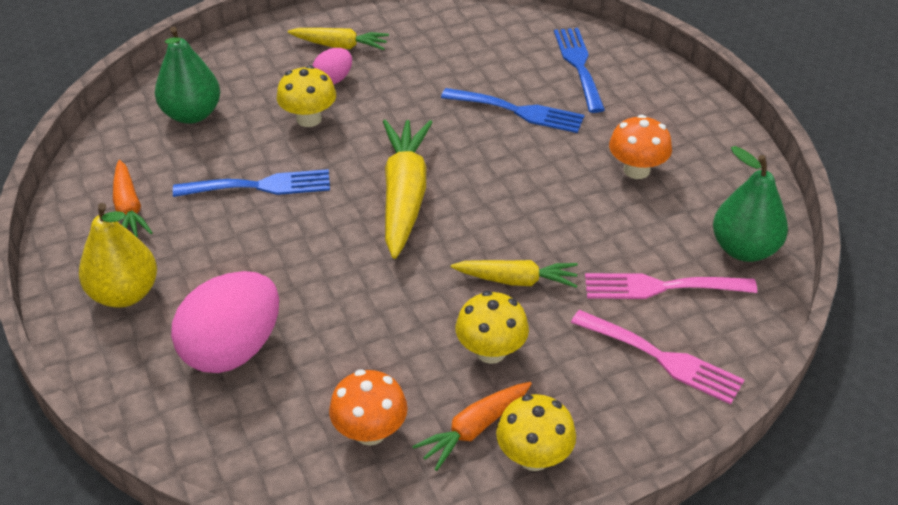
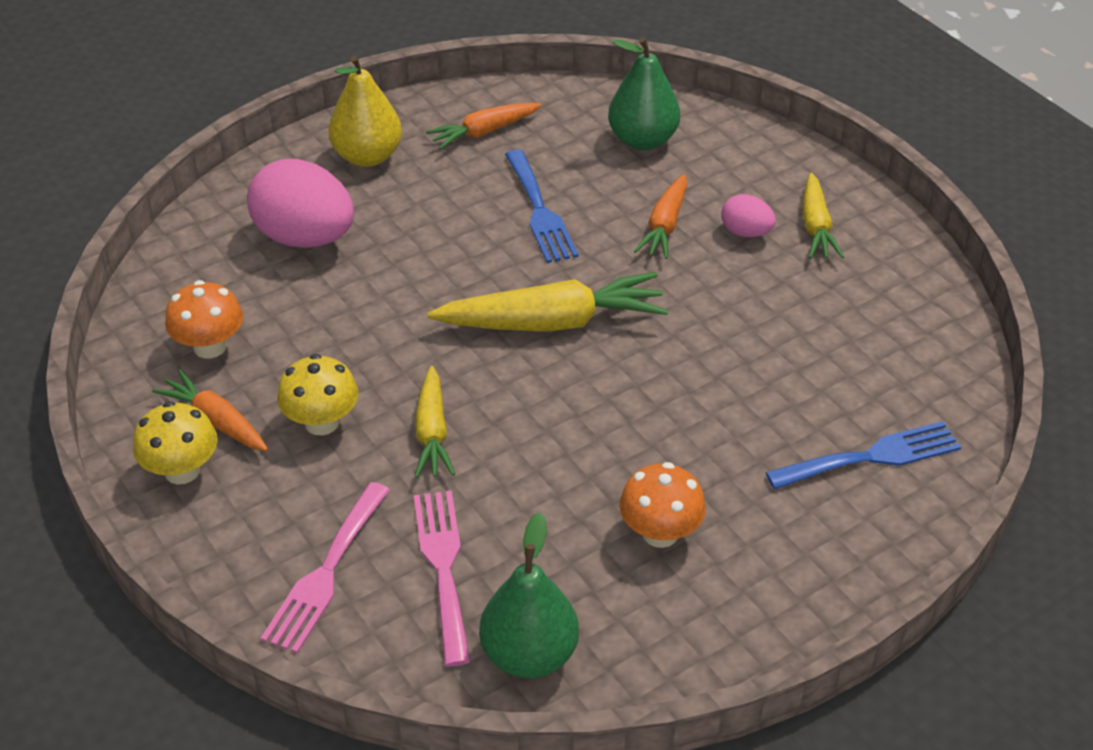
camera: 80 degrees right, 0 degrees up
yellow mushroom [277,65,336,127] -> orange carrot [634,174,687,259]
blue fork [441,88,584,133] -> none

